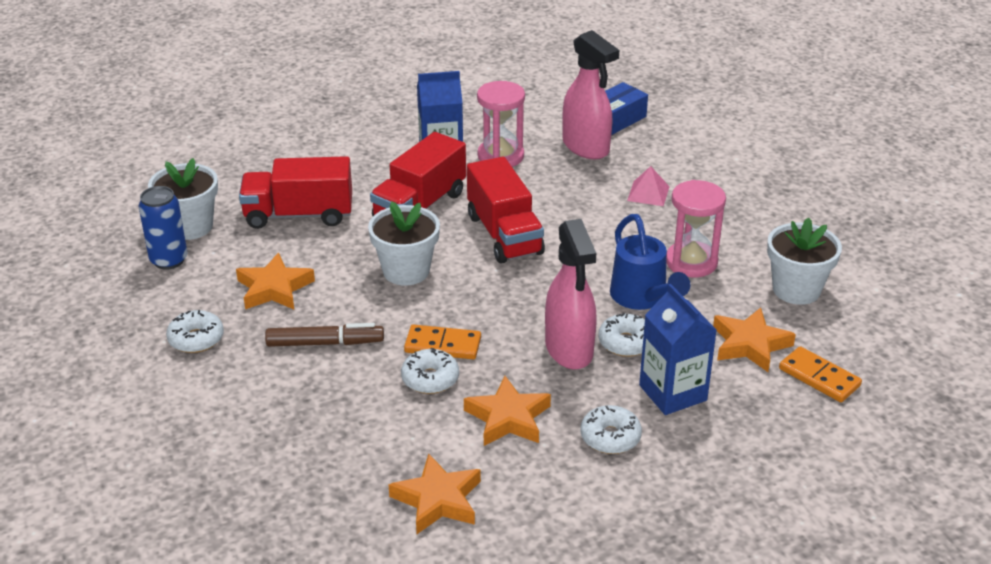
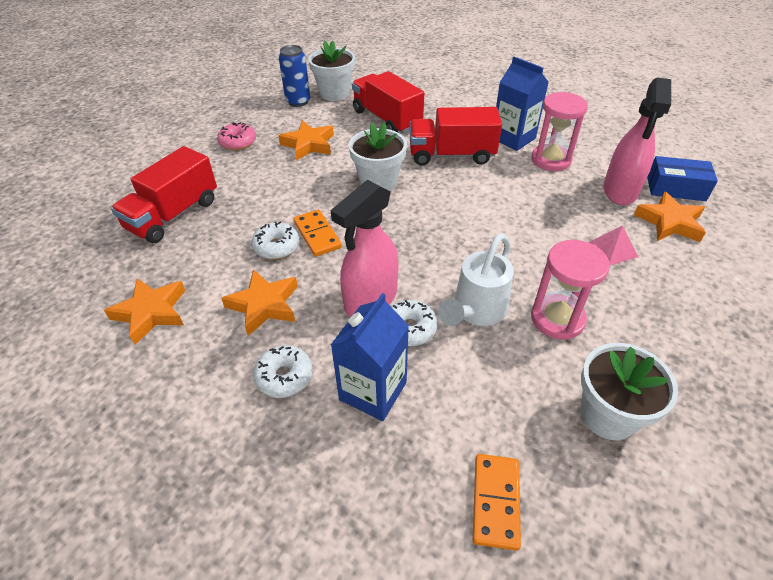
camera: 55 degrees right, 10 degrees up
white donut [166,310,224,353] -> pink donut [217,122,256,150]
brown marker [265,323,384,347] -> none
red truck [467,157,545,263] -> red truck moved to [111,146,217,243]
blue watering can [610,214,690,310] -> white watering can [438,233,514,326]
orange star [713,308,796,372] -> orange star moved to [634,191,706,242]

